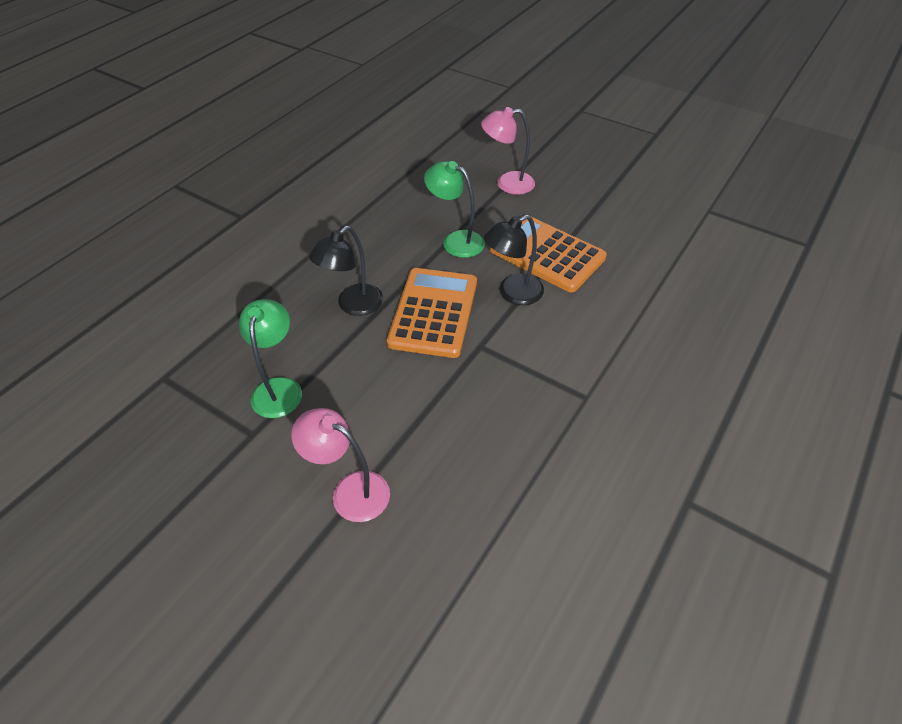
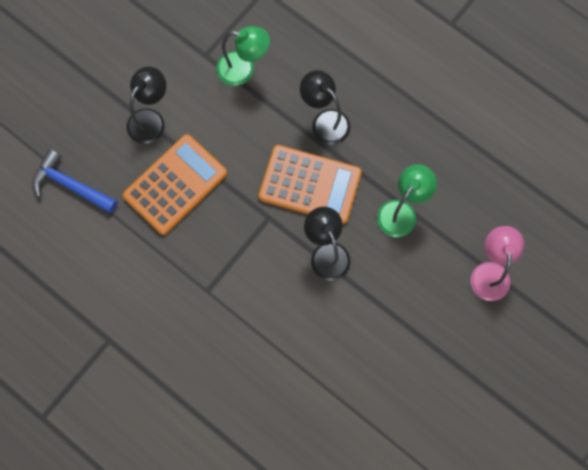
camera: 95 degrees right, 25 degrees up
pink lamp [291,408,390,522] -> black lamp [127,67,166,144]
orange calculator [490,217,607,292] -> orange calculator moved to [123,134,227,235]
none -> blue hammer [32,149,118,213]

